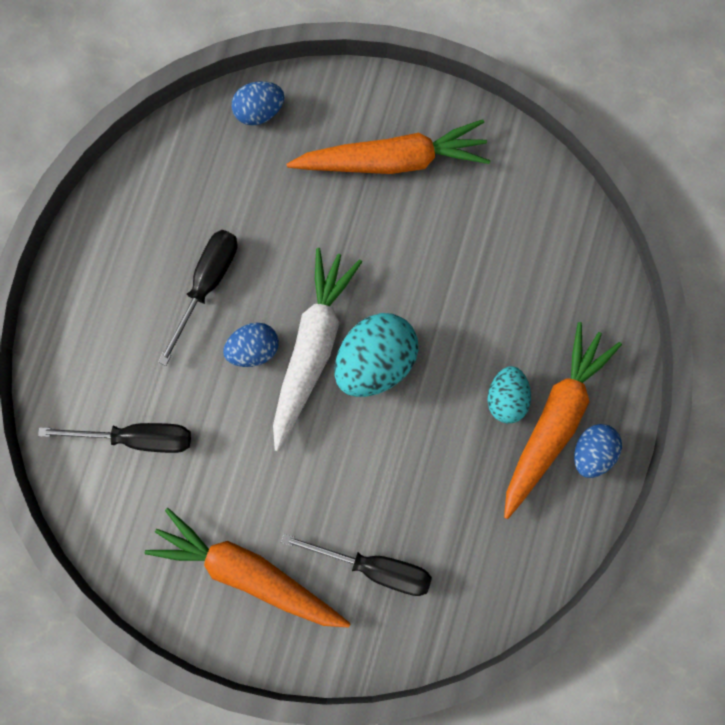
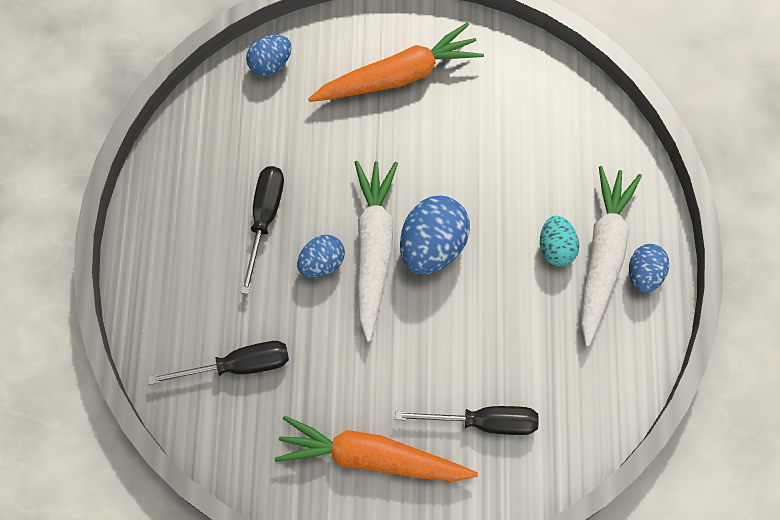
camera: 15 degrees left, 10 degrees down
turquoise egg [334,313,418,397] -> blue egg [400,196,470,275]
orange carrot [504,322,622,519] -> white carrot [581,166,642,346]

